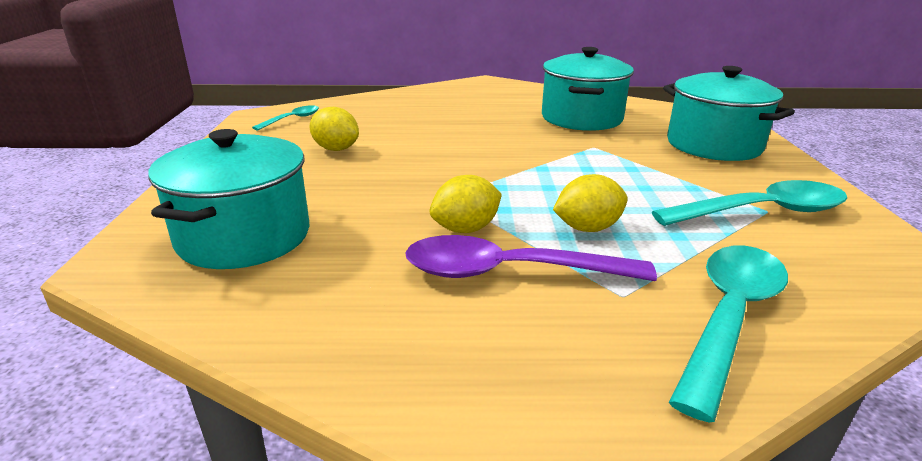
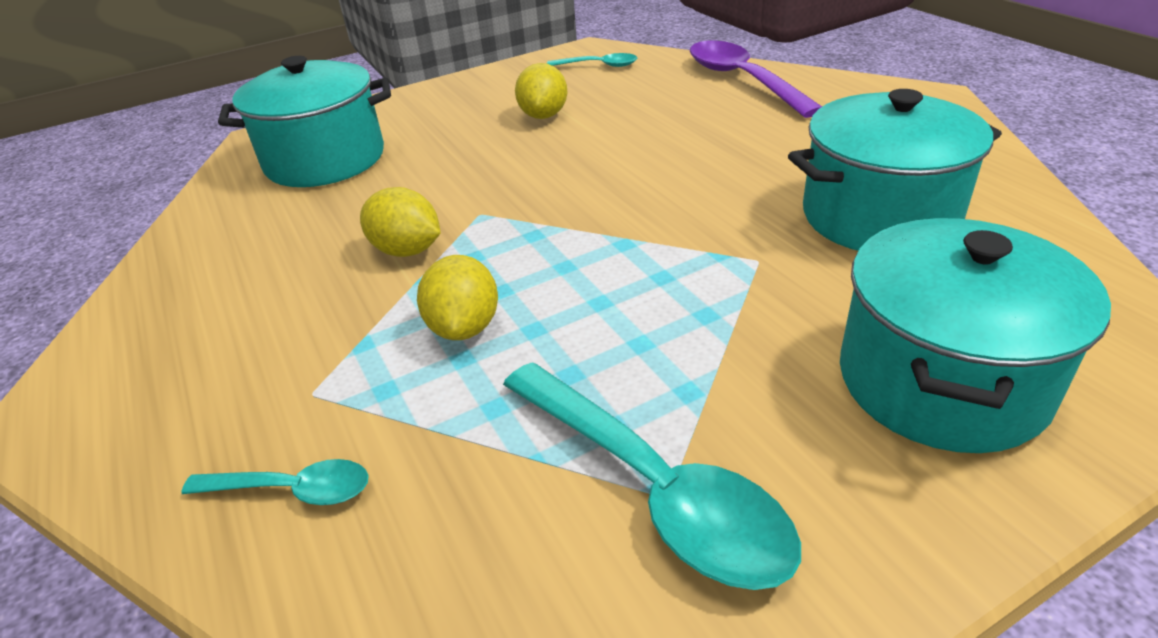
camera: 65 degrees right, 10 degrees up
purple spoon [405,235,657,281] -> purple spoon moved to [690,40,822,118]
yellow lemon [553,174,627,232] -> yellow lemon turned 45 degrees clockwise [417,255,498,340]
turquoise spoon [669,246,788,423] -> turquoise spoon [182,459,369,505], size x0.53

